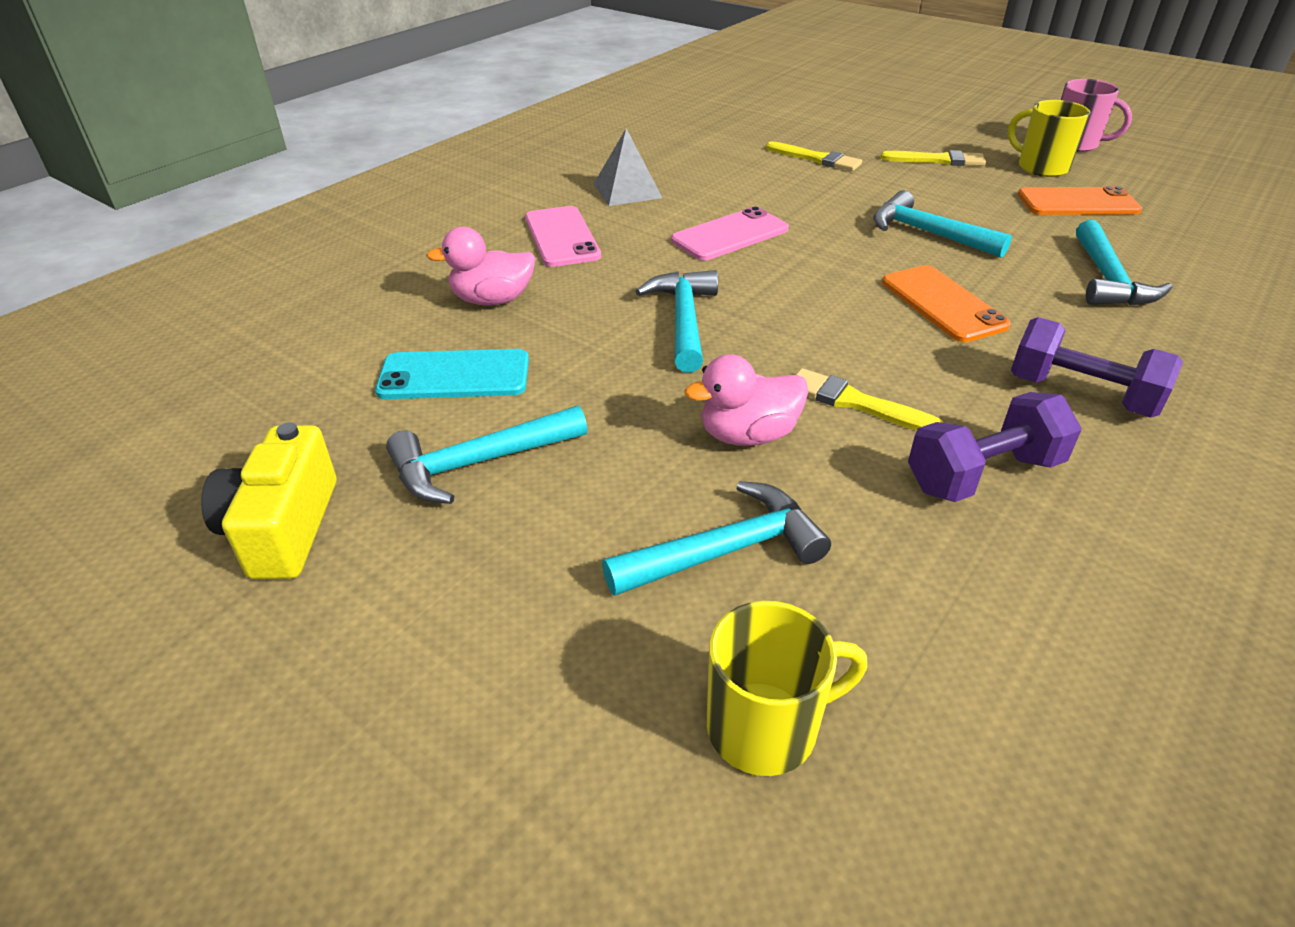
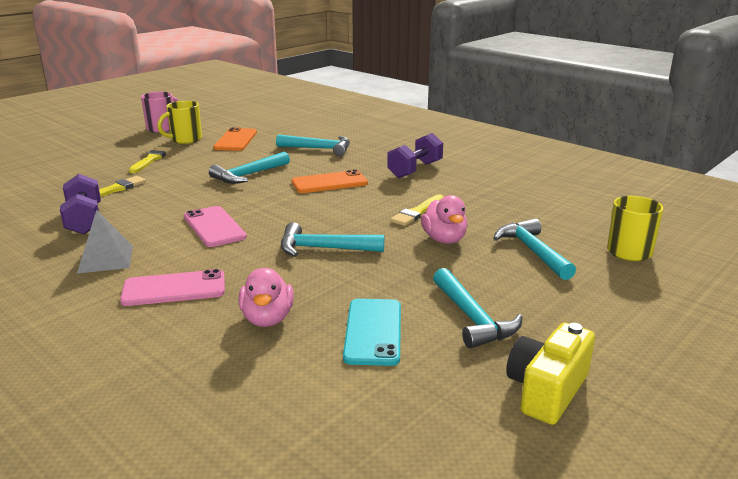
camera: 85 degrees left, 15 degrees down
yellow camera [201,423,336,579] -> yellow camera turned 120 degrees clockwise [506,323,595,425]
purple dumbbell [908,392,1082,502] -> purple dumbbell moved to [60,174,101,234]

